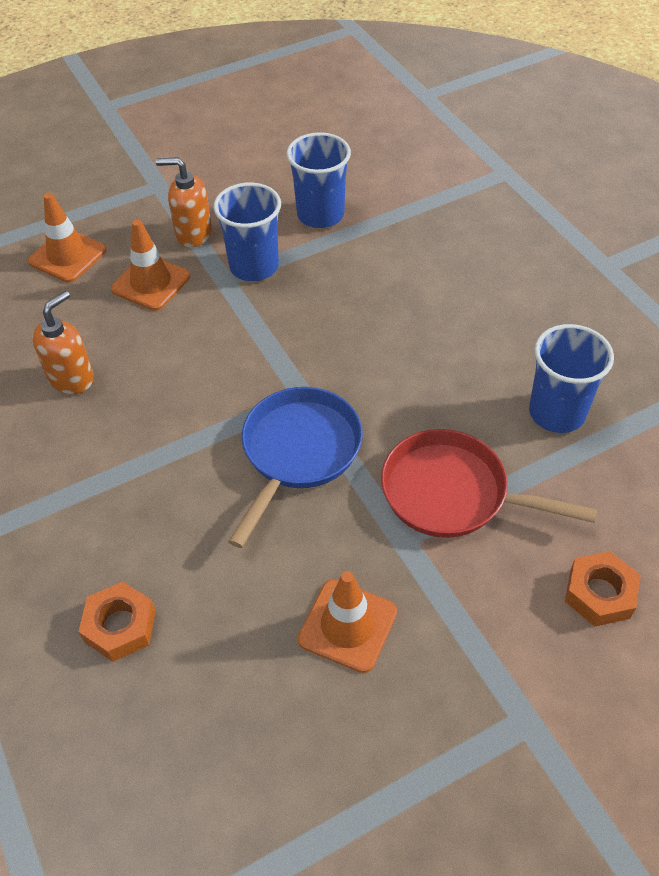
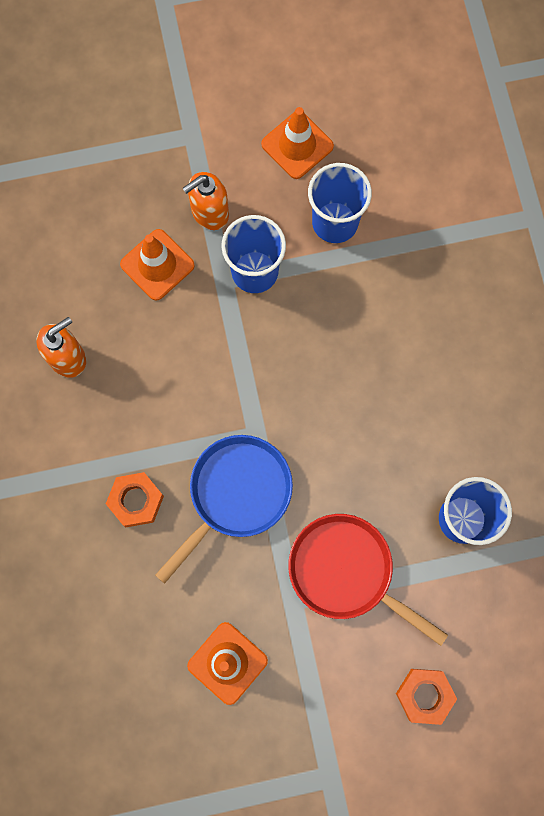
camera: 15 degrees right, 25 degrees up
orange traffic cone [28,193,106,283] -> orange traffic cone moved to [261,107,334,179]
orange nut [79,582,156,662] -> orange nut moved to [106,472,164,527]
orange soap dispenser [156,157,212,247] -> orange soap dispenser turned 60 degrees counterclockwise [182,172,229,230]

